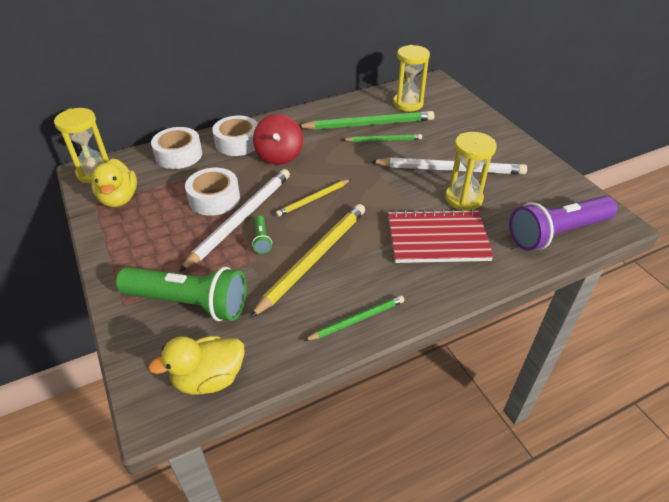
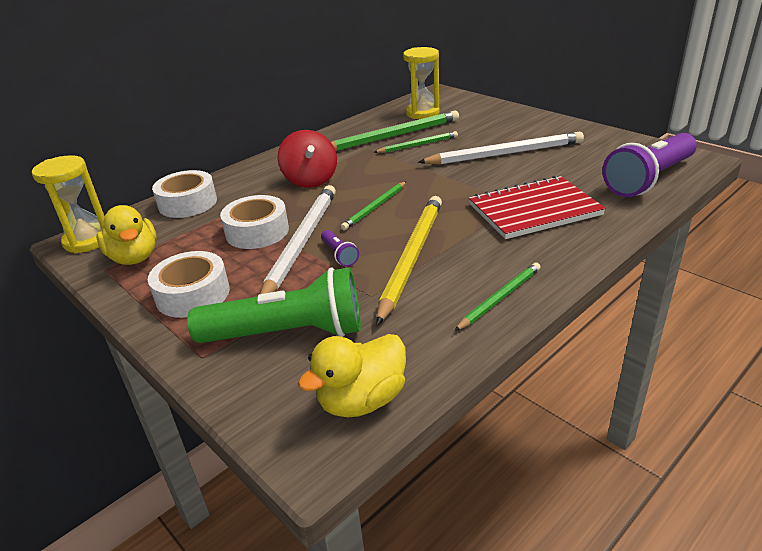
camera: 15 degrees left, 10 degrees down
white tape [212,116,258,156] -> white tape moved to [148,251,230,318]
green flashlight [252,215,272,254] -> purple flashlight [321,230,359,267]
yellow pencil [276,179,351,217] -> green pencil [341,181,407,230]
yellow hourglass [445,132,497,211] -> none

